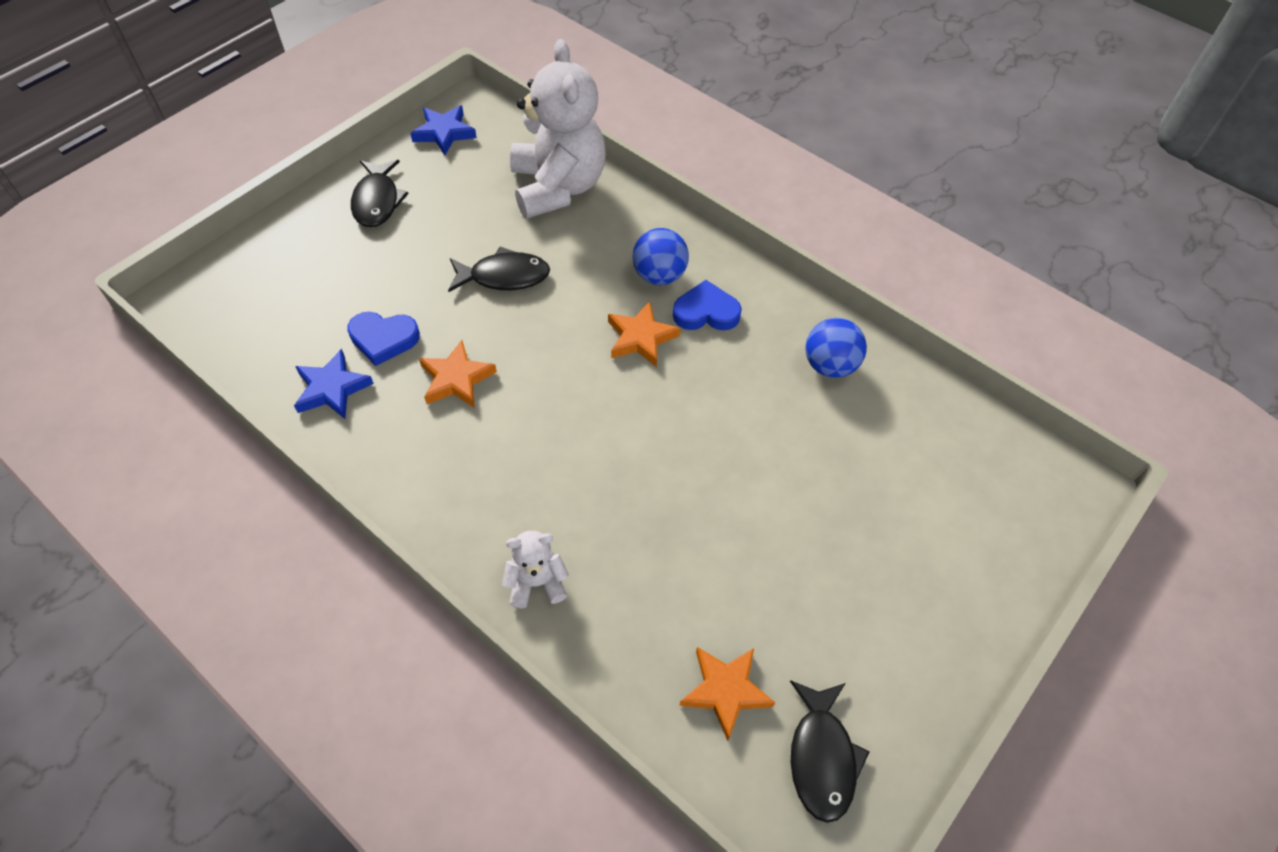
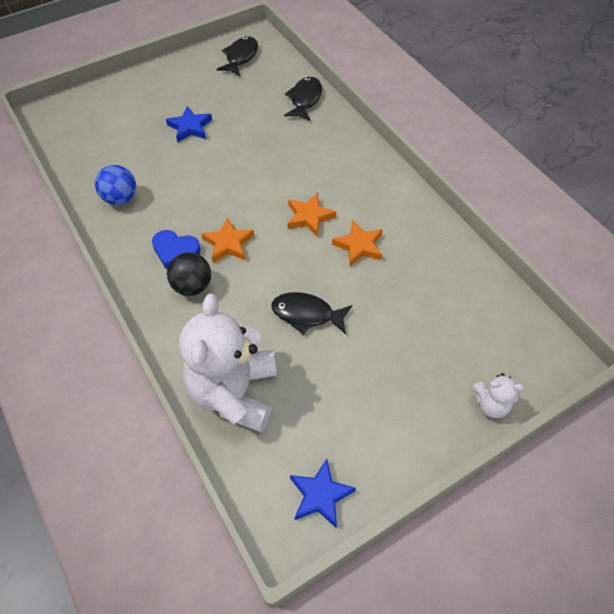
camera: 160 degrees left, 0 degrees up
blue star [294,349,374,419] -> blue star moved to [166,106,212,142]
blue heart [347,312,420,366] -> none
black fish [351,160,409,227] -> black fish moved to [284,77,322,121]
white teddy bear [502,531,569,608] -> white teddy bear moved to [473,373,524,418]
blue ball [633,228,689,285] -> black ball [167,252,211,296]
orange star [679,647,776,741] -> orange star moved to [287,193,336,237]

